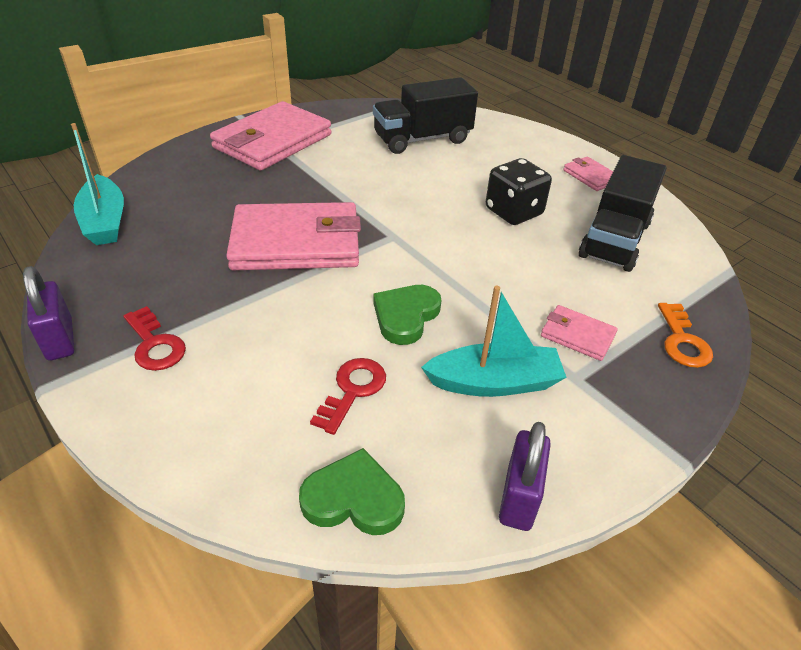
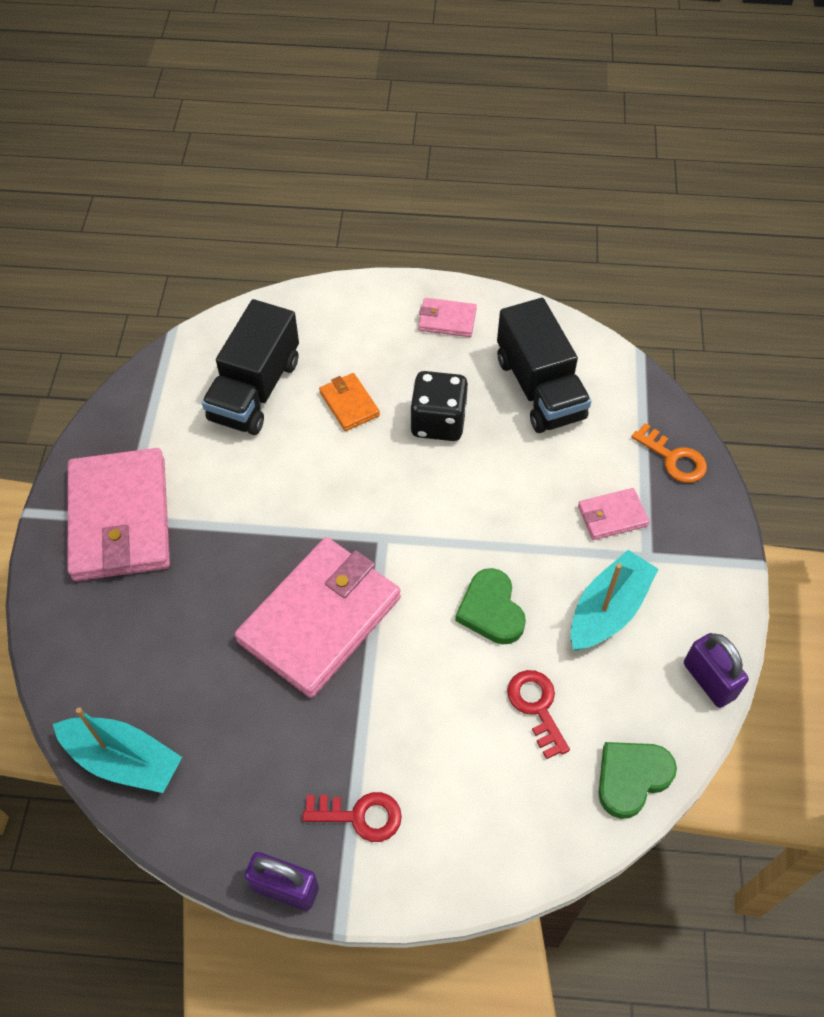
camera: 45 degrees left, 15 degrees up
none -> orange wallet [319,373,380,431]

